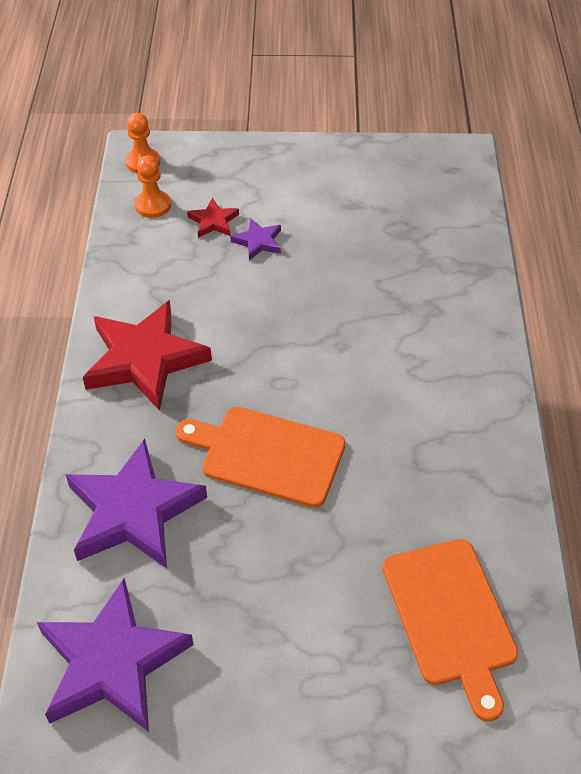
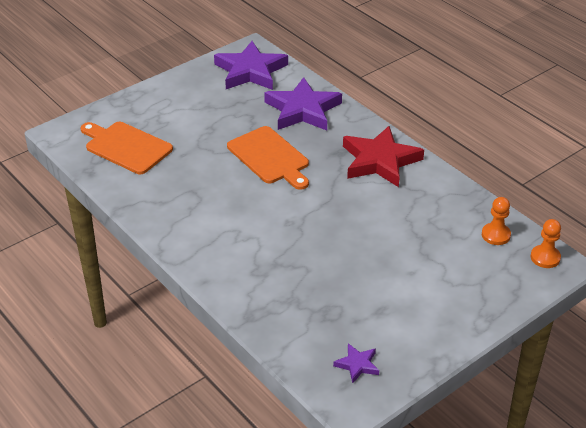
camera: 140 degrees right, 10 degrees down
orange cutting board [175,407,345,508] -> orange cutting board turned 75 degrees clockwise [227,126,309,190]
red star [187,197,239,238] -> none
purple star [230,218,281,260] -> purple star moved to [333,343,379,383]

